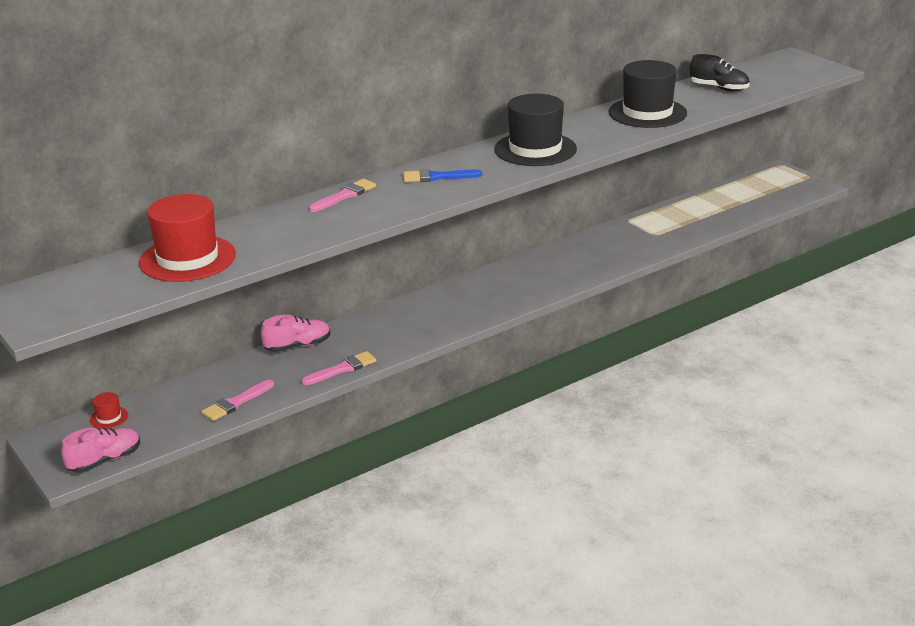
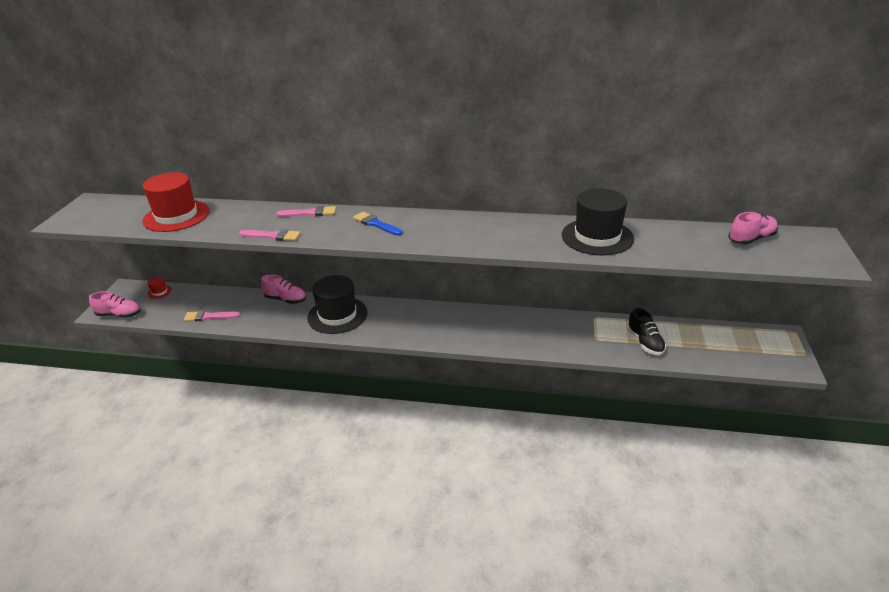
camera: 45 degrees right, 5 degrees up
pink brush [301,351,377,385] -> pink brush moved to [239,229,301,241]
black hat [494,94,577,166] -> black hat moved to [307,275,368,334]
black shoe [690,54,750,91] -> black shoe moved to [627,308,666,355]
none -> pink shoe [728,212,778,244]

